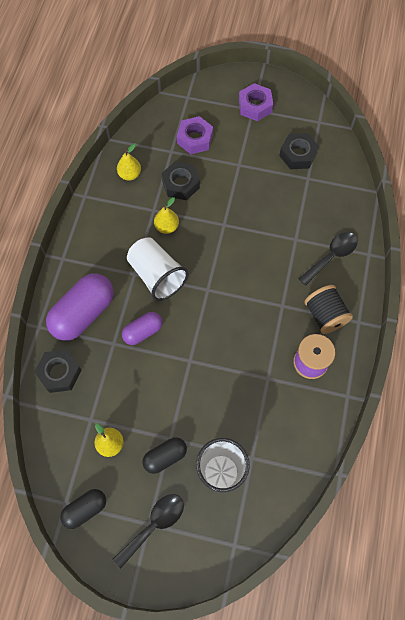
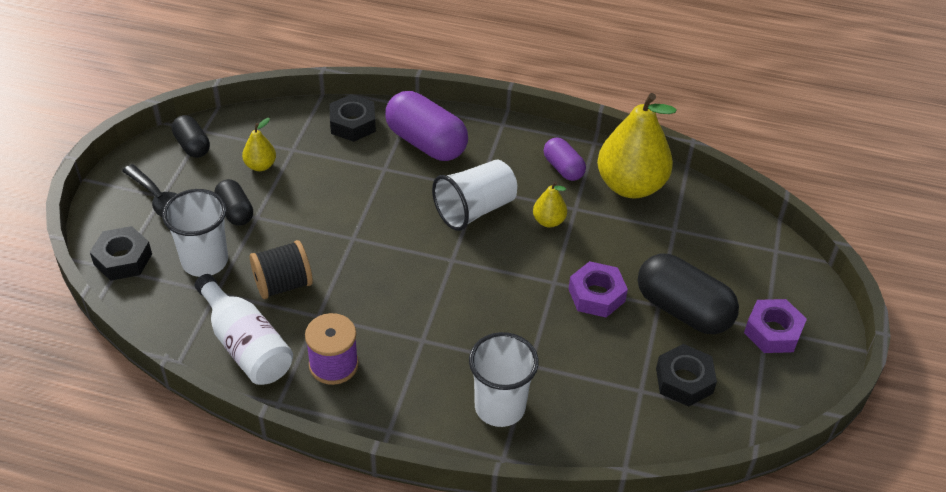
camera: 90 degrees right, 20 degrees down
yellow pear [117,144,141,181] -> yellow pear [597,93,676,198], size x2.21
purple capsule [122,312,162,345] -> purple capsule moved to [544,138,586,181]
black nut [161,162,200,200] -> black nut moved to [90,226,152,281]
purple nut [177,116,213,154] -> purple nut moved to [569,261,628,317]
black spoon [298,232,358,286] -> white cup [469,332,539,427]
black spool [304,285,353,334] -> black spool moved to [250,240,313,299]
none -> white bottle [195,274,293,385]
none -> black capsule [638,253,739,334]

